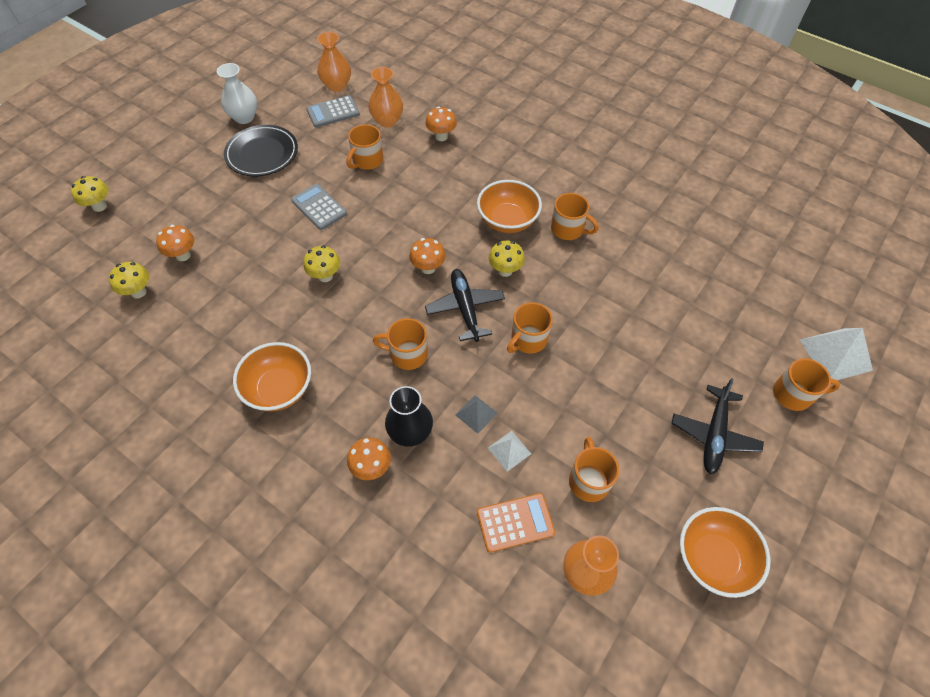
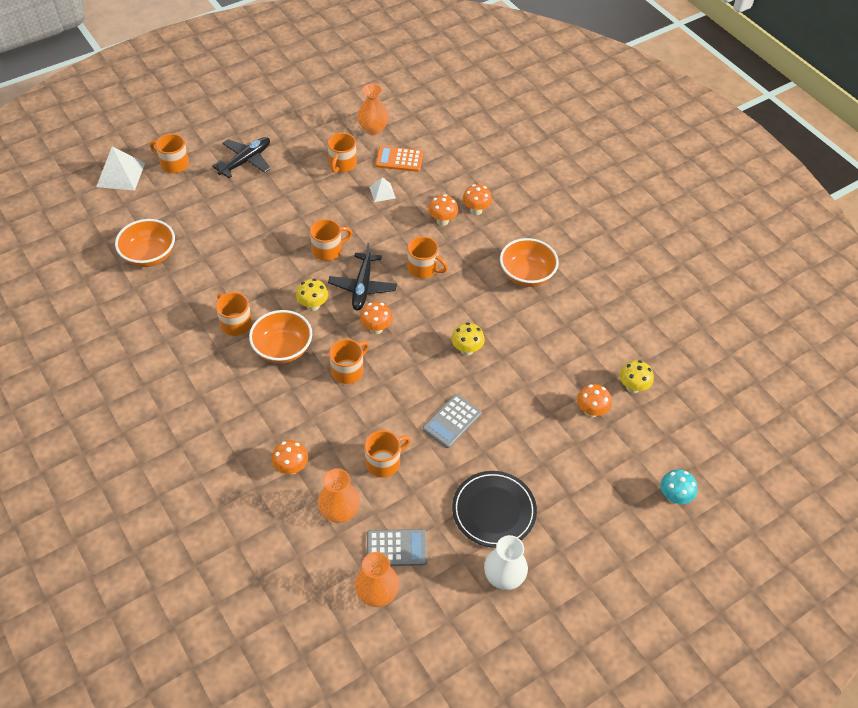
camera: 160 degrees left, 5 degrees down
yellow mushroom [71,176,108,212] -> turquoise mushroom [660,469,697,504]
grey calculator [291,184,347,230] -> grey calculator turned 60 degrees clockwise [423,394,481,448]
black vase [385,386,433,447] -> orange mushroom [428,194,458,226]
grey pyramid [455,395,497,434] -> none
orange bowl [680,507,770,598] -> orange bowl moved to [115,219,175,267]
none -> orange mug [329,339,369,384]

